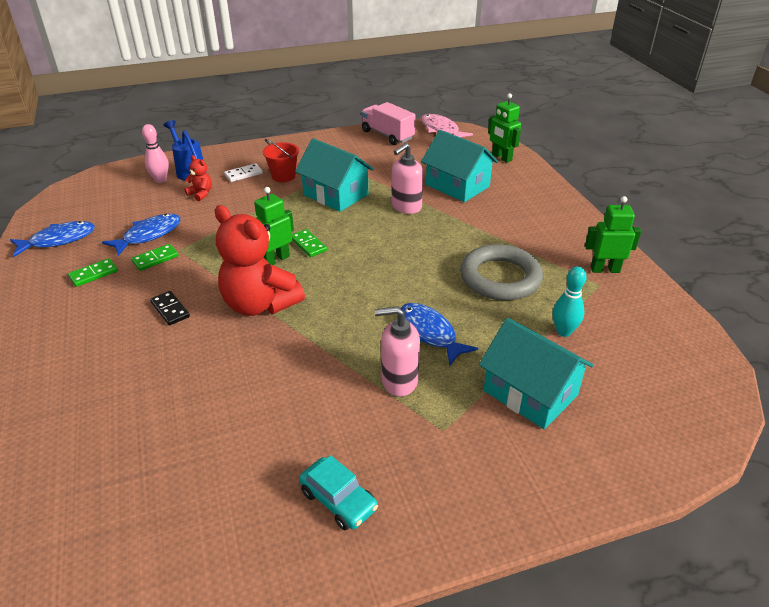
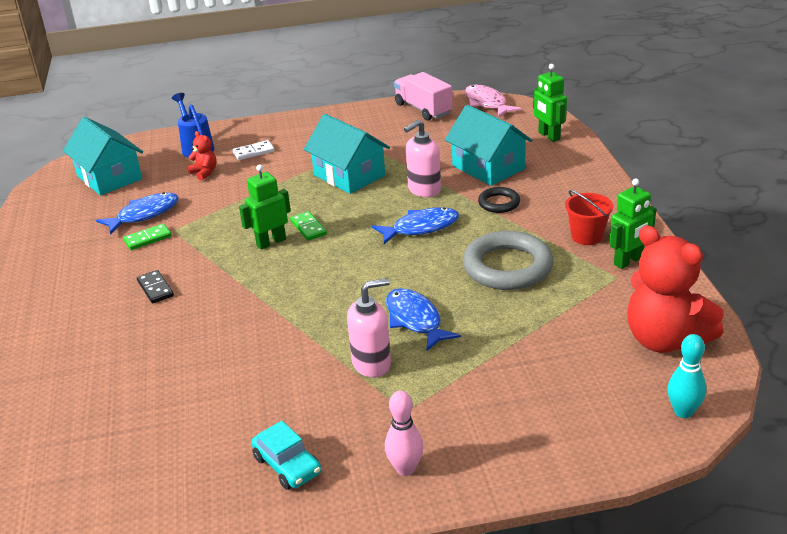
camera: 10 degrees right, 5 degrees down
blue fish [10,221,95,257] -> blue fish moved to [372,207,459,244]
green domino [68,258,118,287] -> none
pink bowling pin [142,124,169,183] -> pink bowling pin moved to [385,391,424,476]
red teddy bear [215,205,305,316] -> red teddy bear moved to [627,225,724,353]
red bucket [263,139,299,182] -> red bucket moved to [565,190,613,245]
pink soap dispenser [375,306,420,397] -> pink soap dispenser turned 150 degrees clockwise [347,278,391,378]
turquoise house [479,318,594,429] -> turquoise house moved to [63,117,143,196]
turquoise bowling pin [552,266,587,337] -> turquoise bowling pin moved to [667,334,706,418]
green robot [585,196,641,273] -> green robot turned 135 degrees clockwise [610,179,656,269]
none -> black ring [478,187,520,213]

